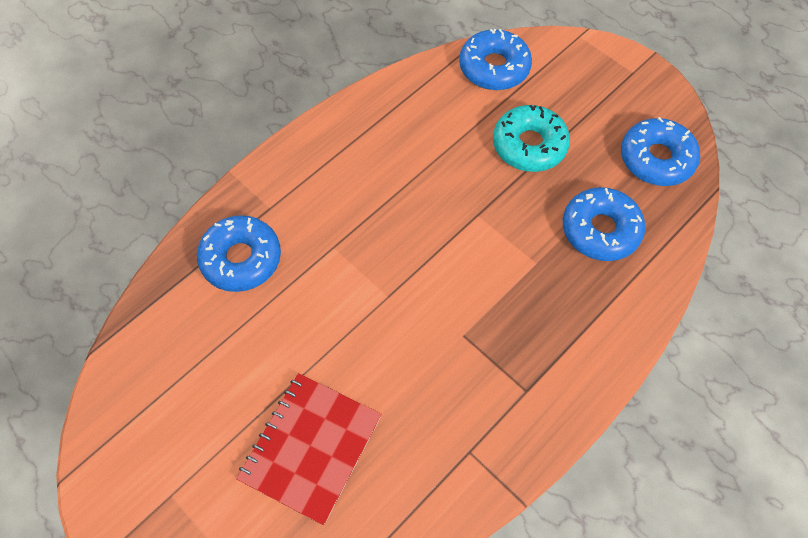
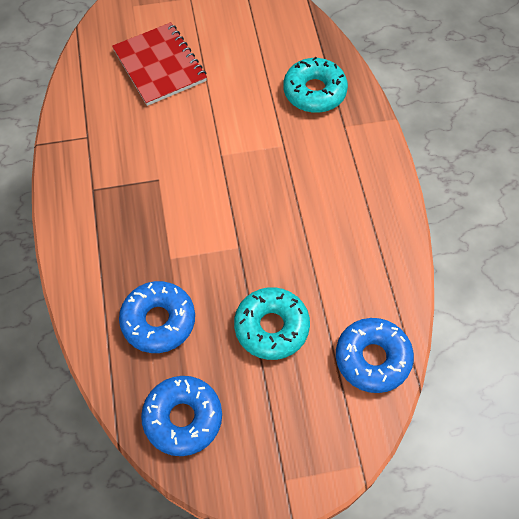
camera: 125 degrees right, 0 degrees up
blue donut [197,215,281,292] -> turquoise donut [283,57,348,113]

